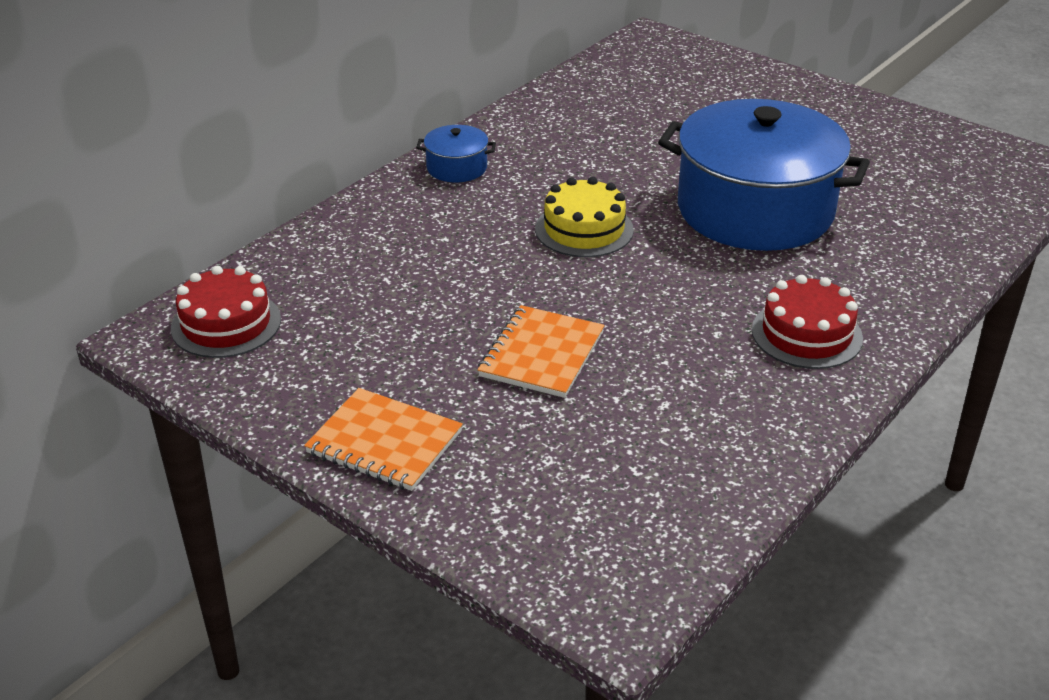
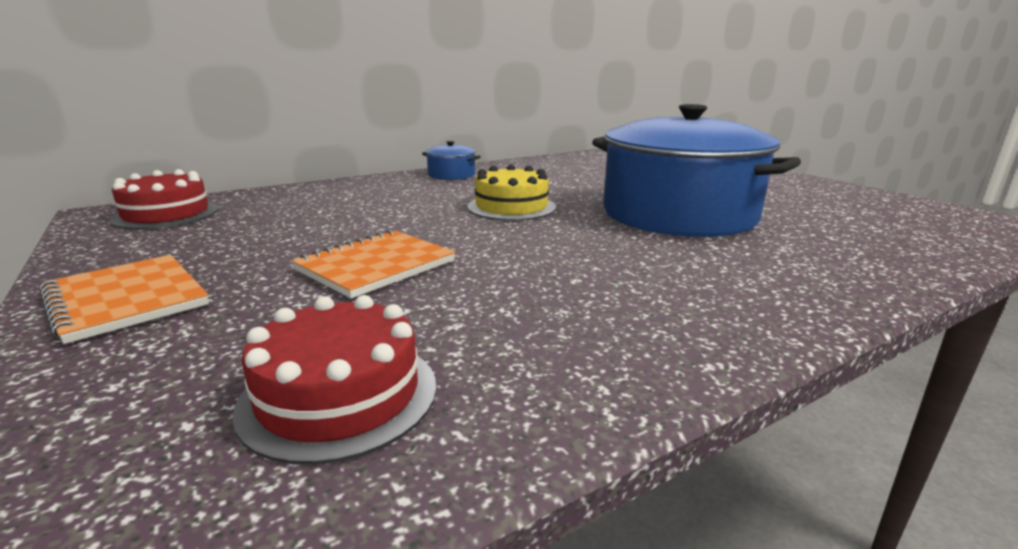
camera: 20 degrees right, 15 degrees down
red cake [752,275,863,369] -> red cake moved to [232,295,436,465]

